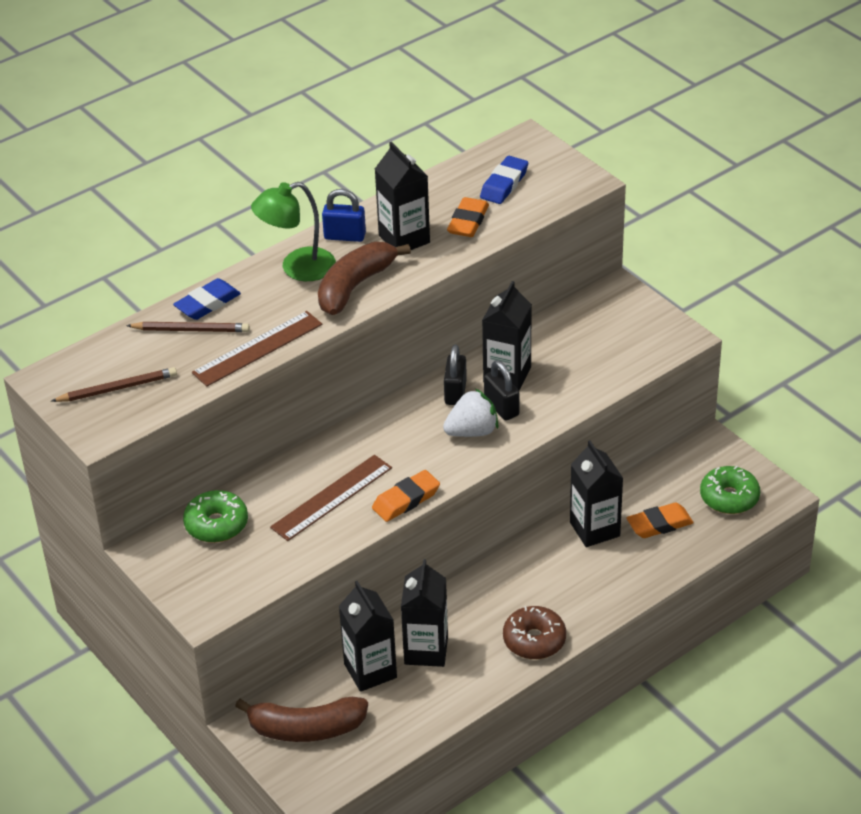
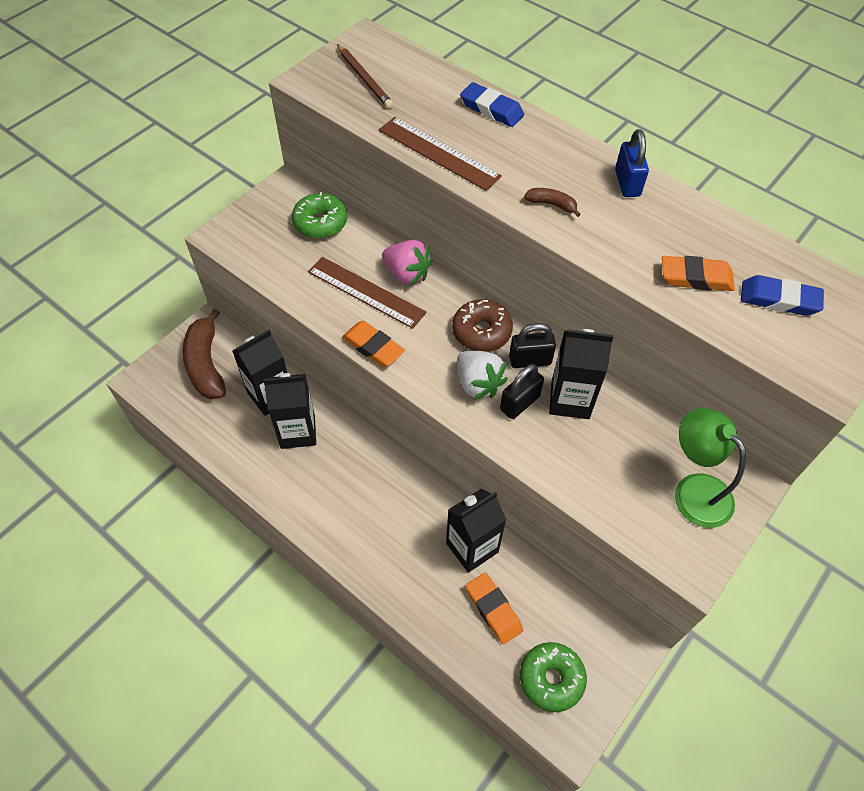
camera: 75 degrees right, 15 degrees up
brown pencil [126,322,250,332] -> none
green lamp [251,182,336,281] -> green lamp moved to [675,408,746,528]
brown banana [318,242,411,315] -> brown banana [524,188,581,217], size x0.45
black carton [375,142,430,250] -> none
brown donut [503,606,566,659] -> brown donut moved to [452,299,513,352]
none -> pink strawberry [382,240,432,285]

